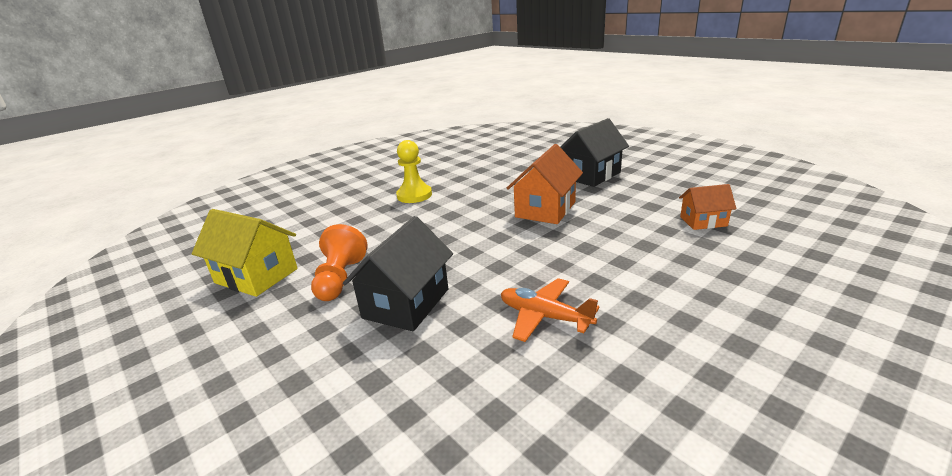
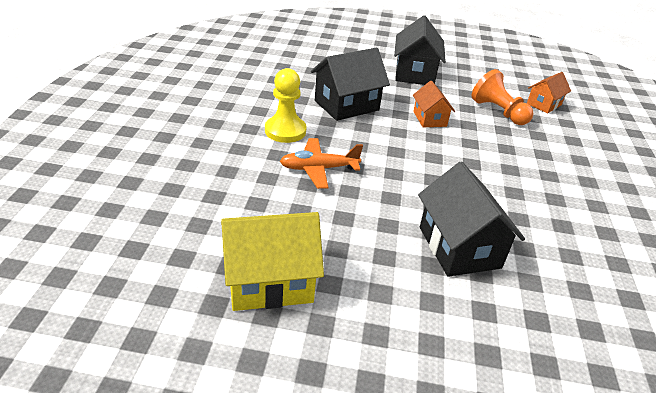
camera: 45 degrees left, 10 degrees up
orange pawn [311,224,368,301] -> orange pawn moved to [472,69,534,125]
orange plane [501,278,599,342] -> orange plane moved to [280,138,363,189]
orange house [507,144,583,224] -> orange house [413,81,455,127], size x0.59
none -> black house [311,48,390,121]

